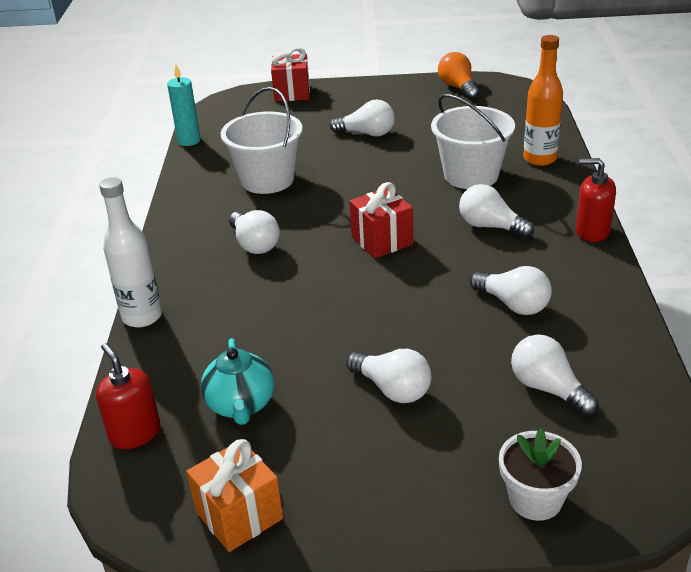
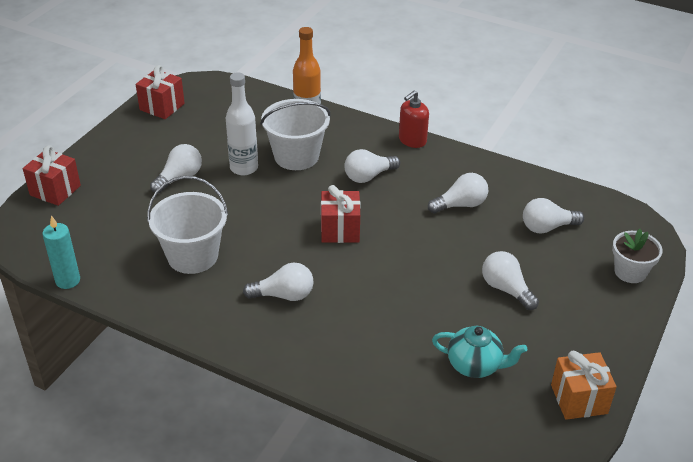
camera: 65 degrees left, 5 degrees up
red soap dispenser [96,343,160,449] -> none
white bottle [99,177,162,327] -> white bottle moved to [226,72,258,176]
white light bulb [346,349,431,403] -> white light bulb turned 105 degrees counterclockwise [482,251,539,310]
orange light bulb [438,52,479,100] -> red gift [136,65,185,119]

